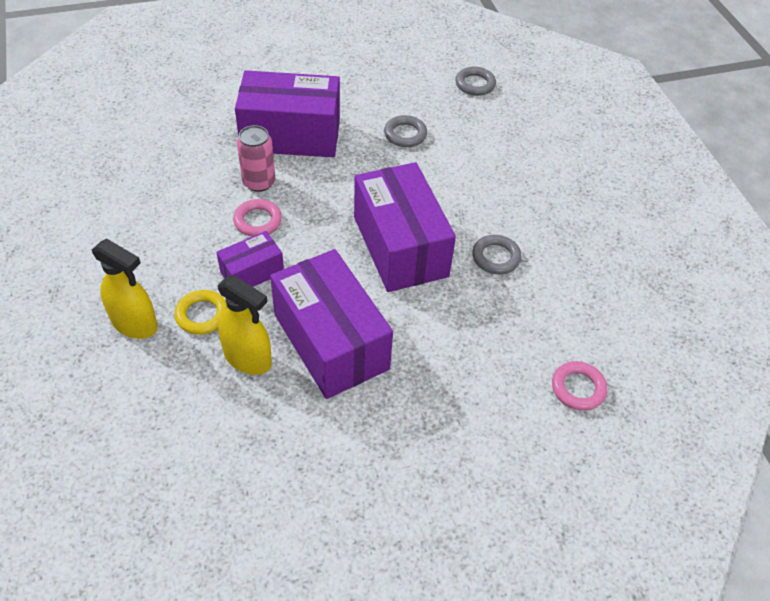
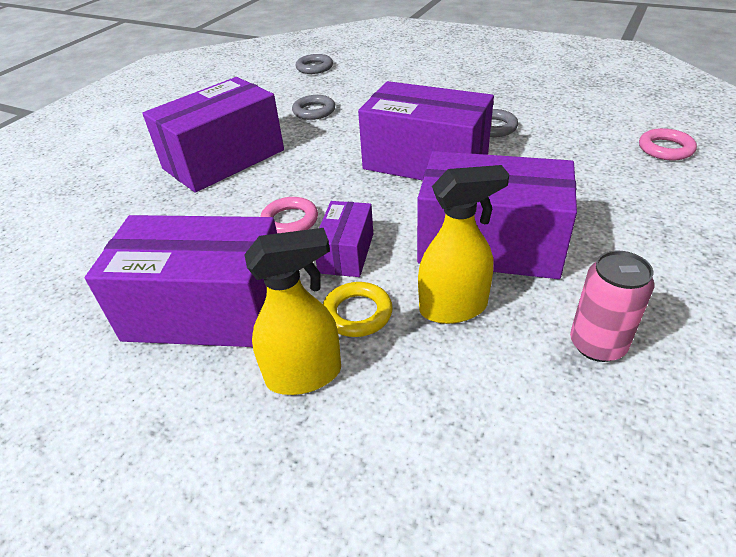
camera: 40 degrees left, 10 degrees down
pink can [237,125,275,192] -> pink can moved to [570,250,654,362]
none -> purple box [85,215,277,347]

